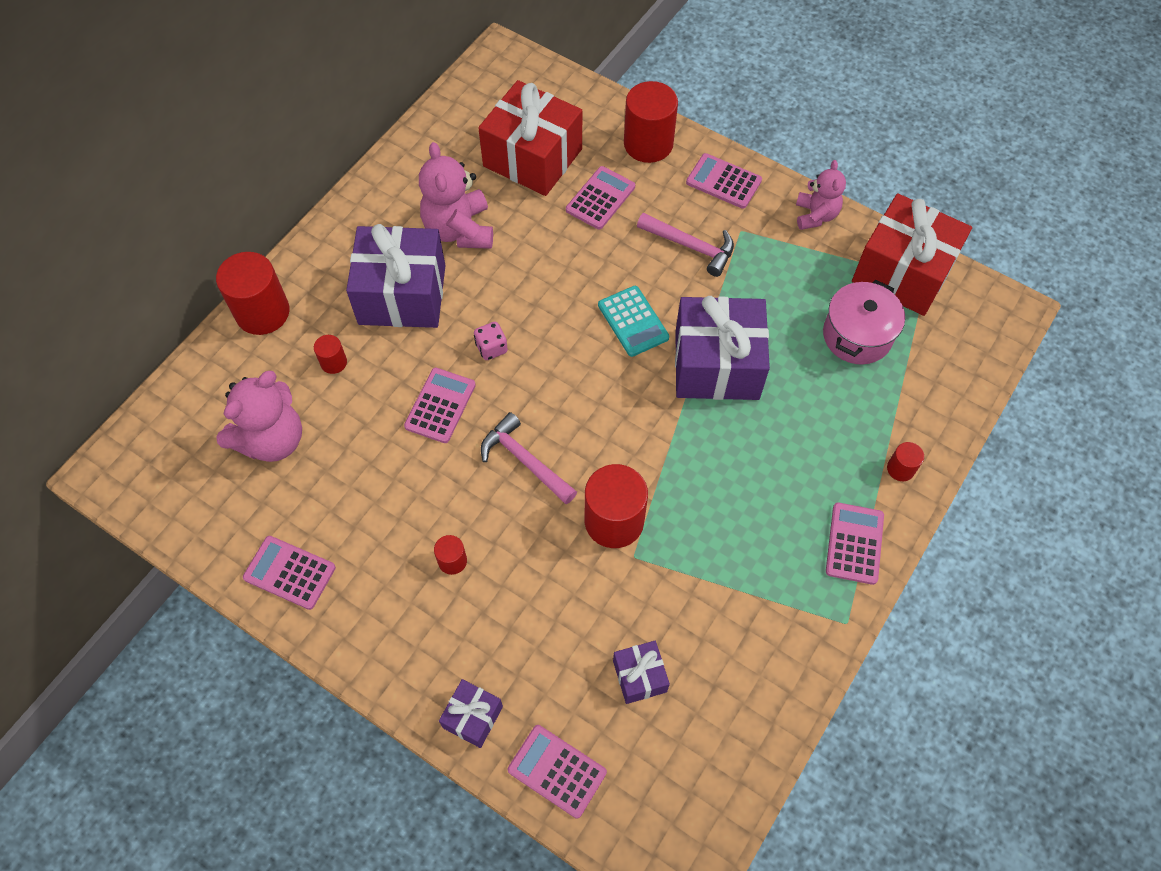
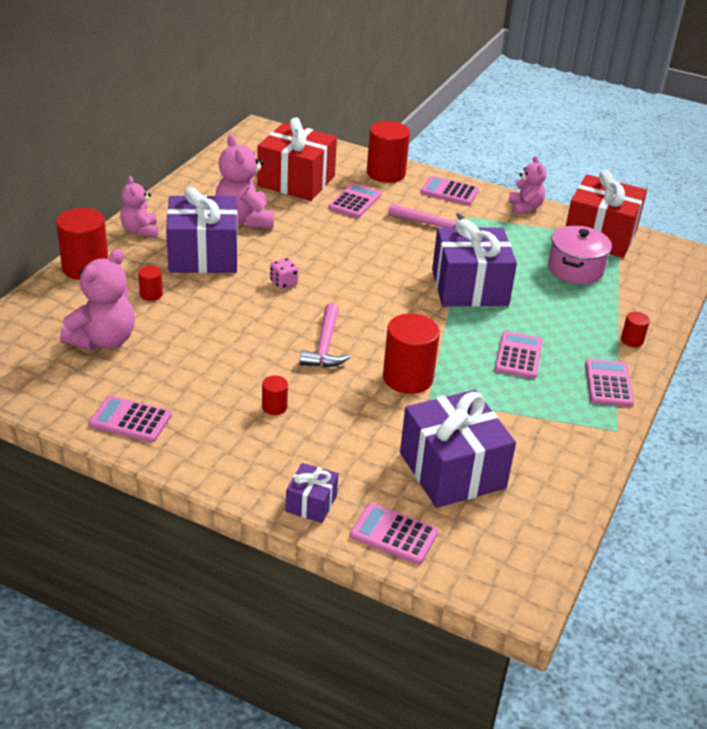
camera: 10 degrees left, 25 degrees down
pink calculator [404,368,476,443] -> pink calculator moved to [495,331,543,379]
pink hammer [481,412,577,504] -> pink hammer turned 120 degrees counterclockwise [299,303,350,367]
turquoise calculator [598,286,669,357] -> none
purple gift [613,641,670,704] -> purple gift [400,390,516,508], size x2.09
none -> pink teddy bear [120,176,158,237]

